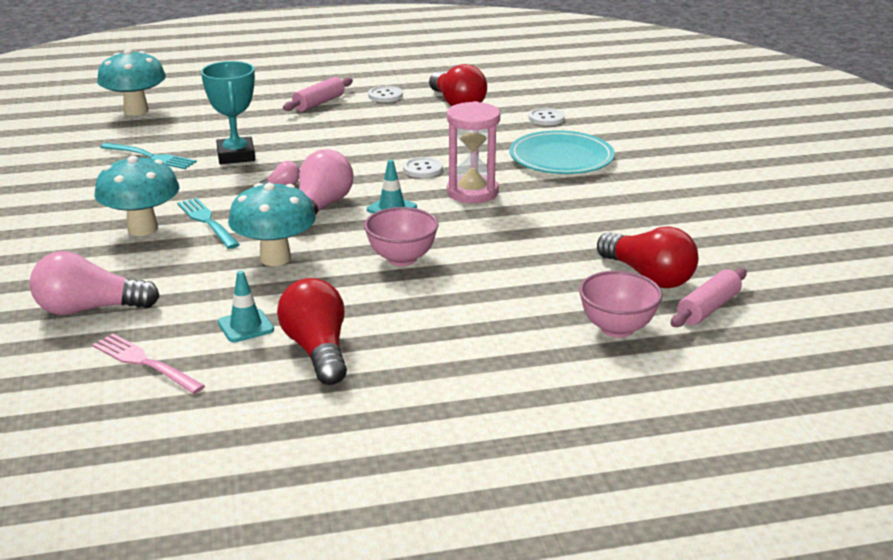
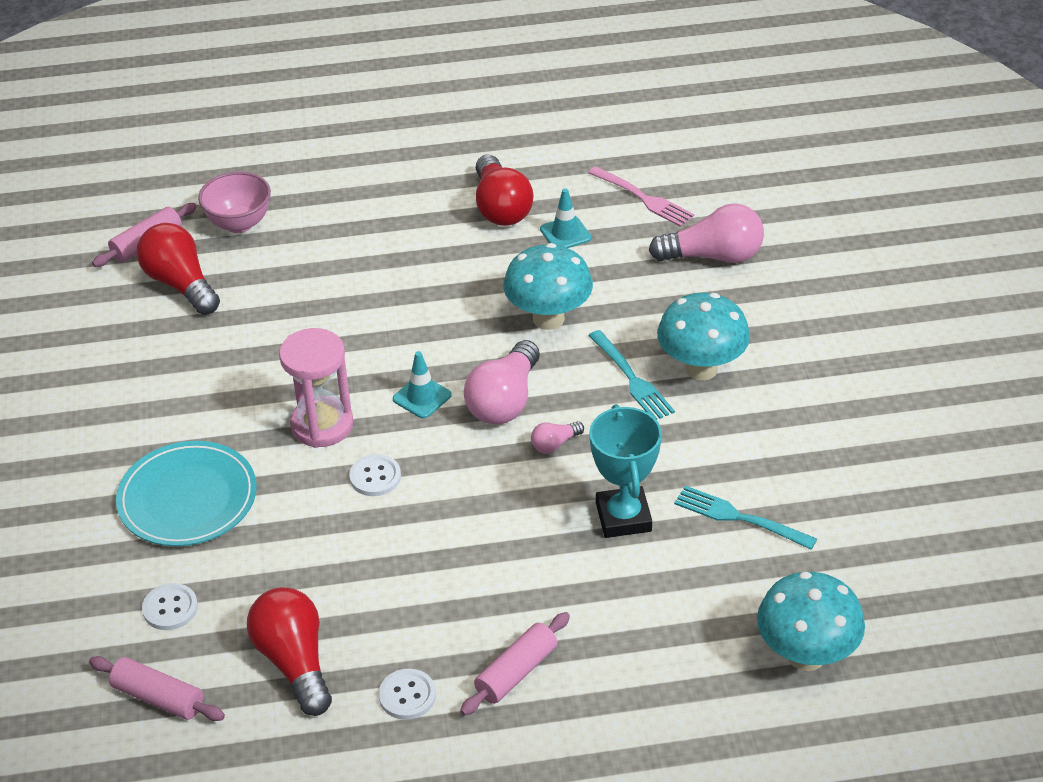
camera: 175 degrees left, 15 degrees up
pink bowl [364,207,439,266] -> none
none -> pink rolling pin [89,656,225,721]

